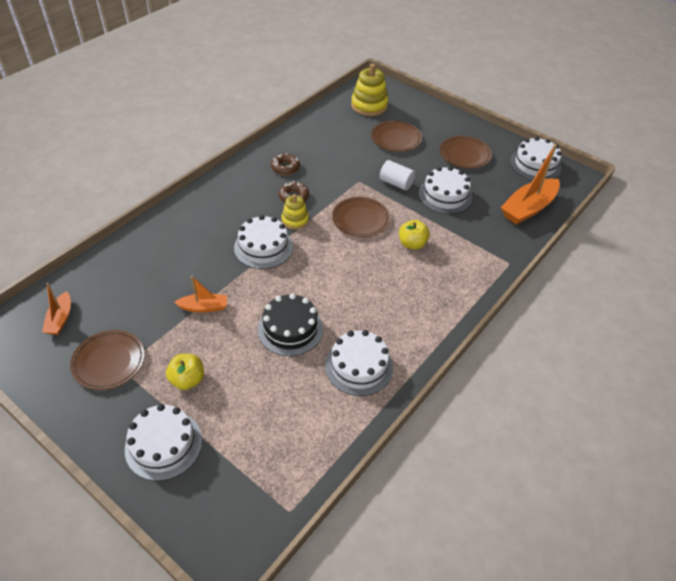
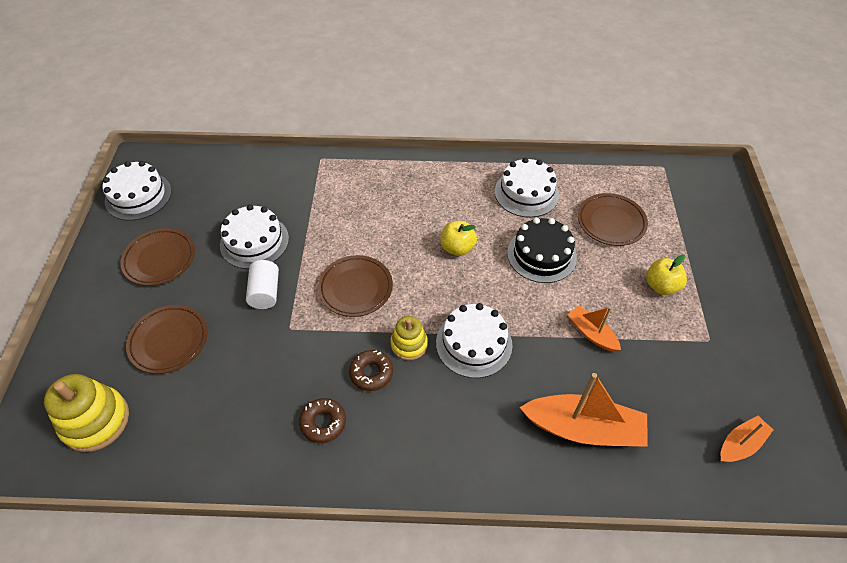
camera: 125 degrees left, 5 degrees up
brown plate [70,330,145,390] -> brown plate moved to [578,193,648,246]
white cake [125,404,202,481] -> none
yellow apple [399,220,430,250] -> yellow apple moved to [441,221,477,256]
orange boat [501,144,560,225] -> orange boat moved to [519,373,648,447]

